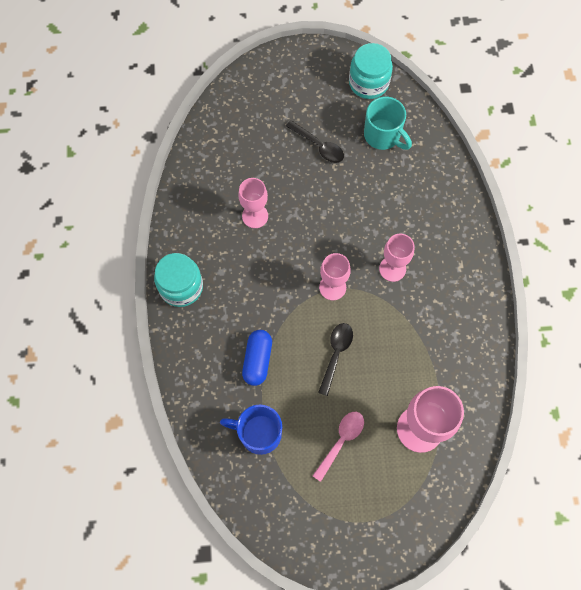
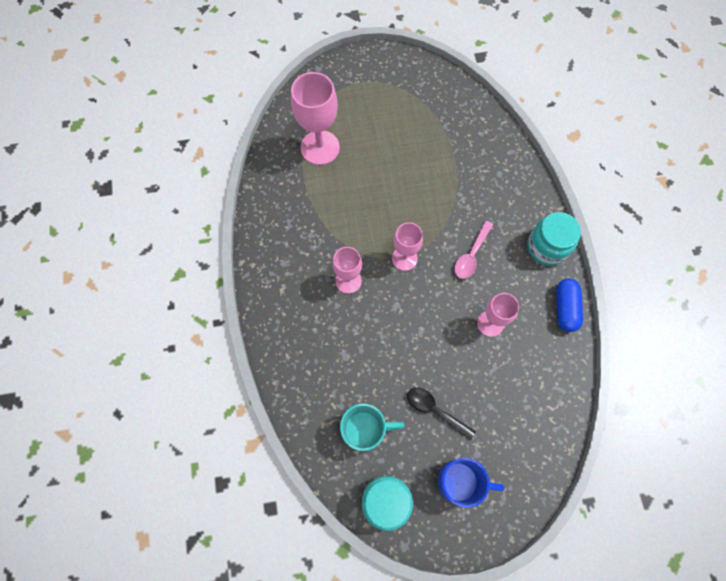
camera: 175 degrees right, 0 degrees up
blue mug [220,404,282,455] -> blue mug moved to [438,458,505,508]
blue capsule [242,330,272,386] -> blue capsule moved to [556,279,583,332]
pink spoon [313,412,364,482] -> pink spoon moved to [454,221,493,279]
black spoon [318,323,353,396] -> none
turquoise mug [364,97,412,150] -> turquoise mug turned 135 degrees clockwise [340,404,404,452]

